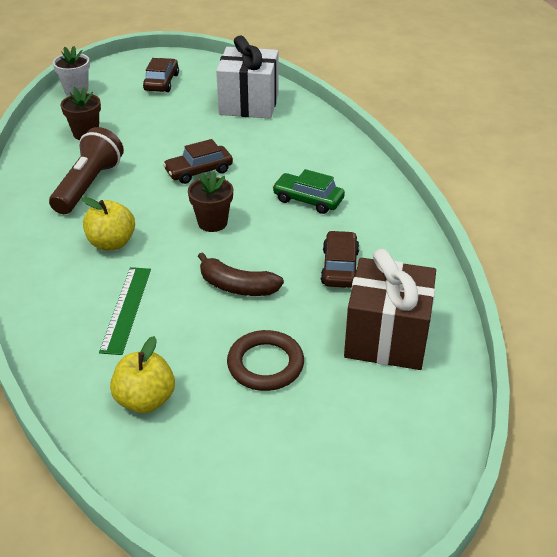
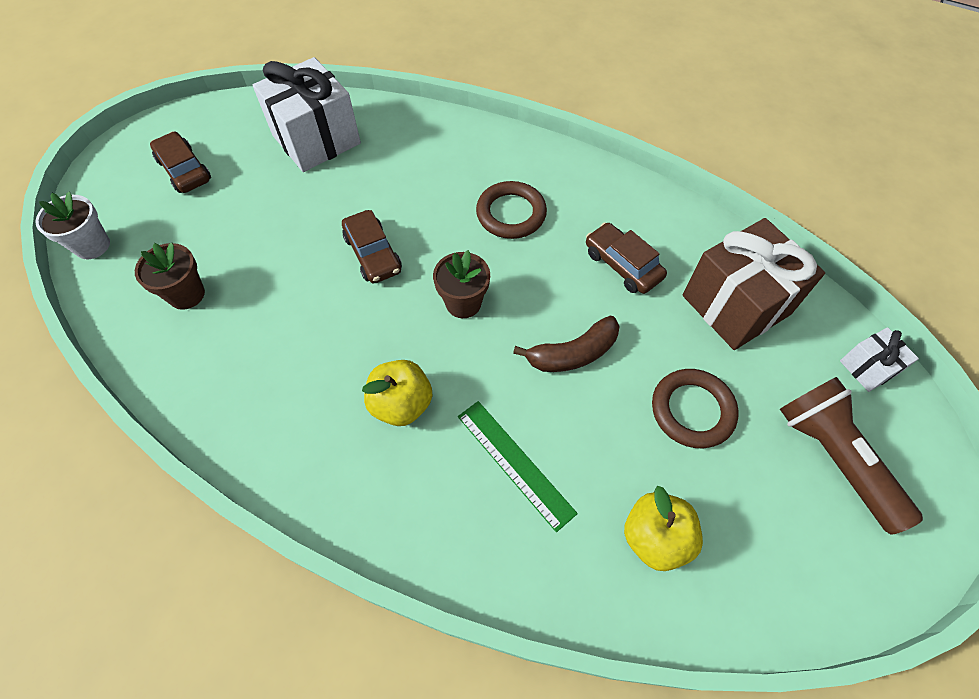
camera: 45 degrees left, 20 degrees up
brown flashlight [49,127,124,214] -> brown flashlight moved to [780,377,923,534]
brown car [163,139,233,184] -> brown car turned 45 degrees counterclockwise [342,210,402,284]
green car [272,169,345,214] -> brown ring [476,181,547,239]
none -> white gift [840,327,919,392]

